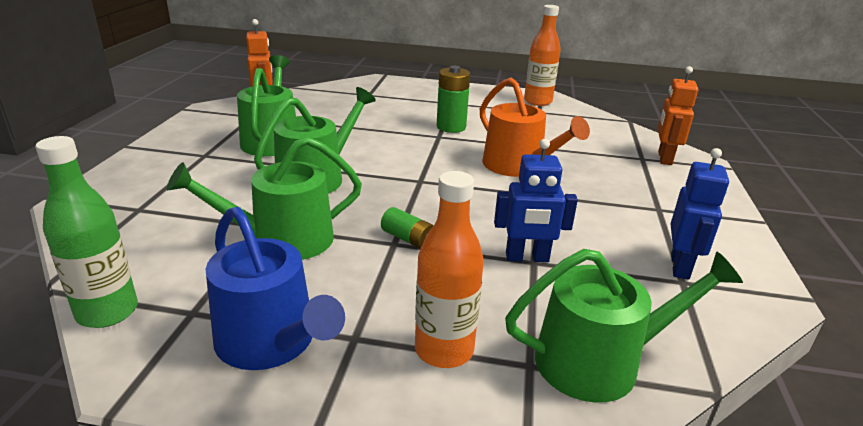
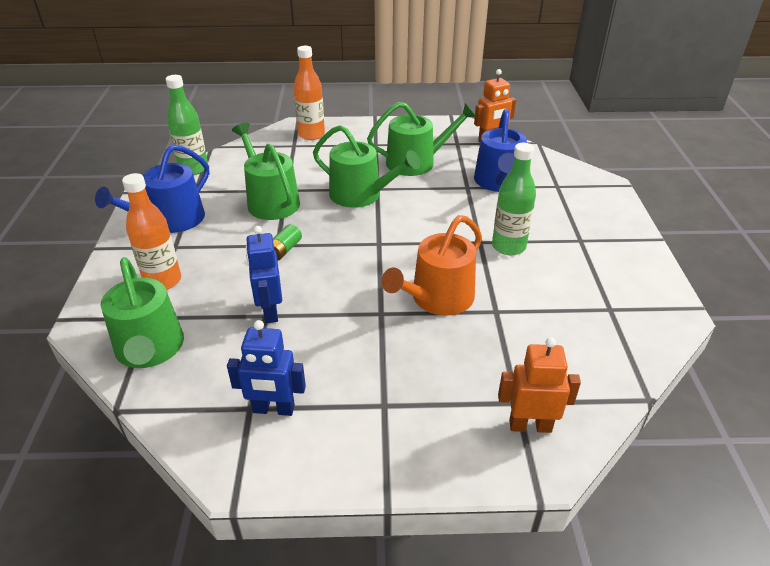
camera: 80 degrees right, 10 degrees up
green battery [437,66,470,133] -> green bottle [492,143,536,255]
orange bottle [524,5,561,106] -> orange bottle moved to [293,46,325,140]
none -> blue watering can [474,109,527,192]

